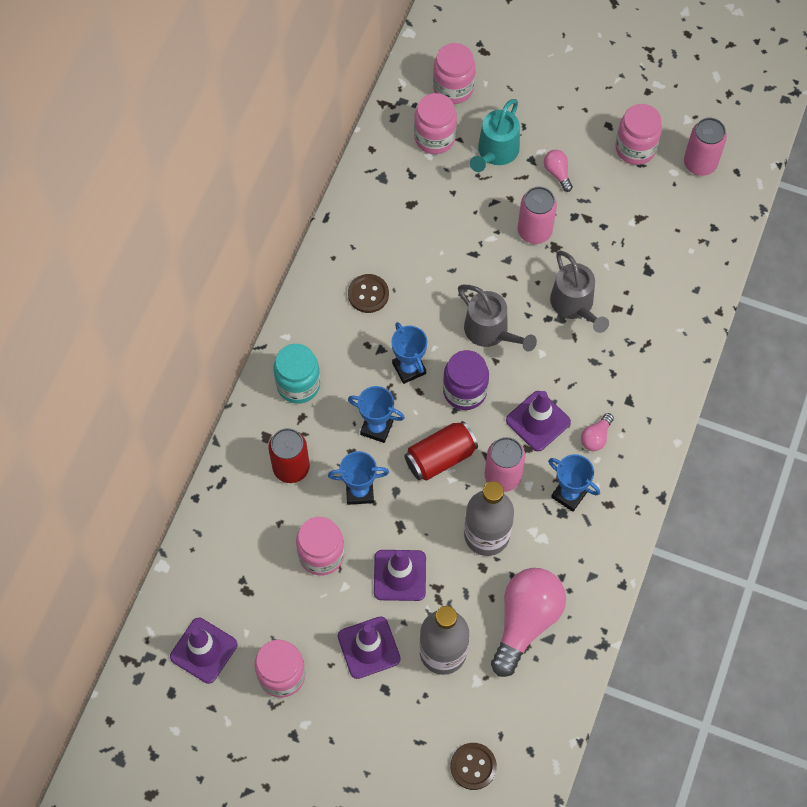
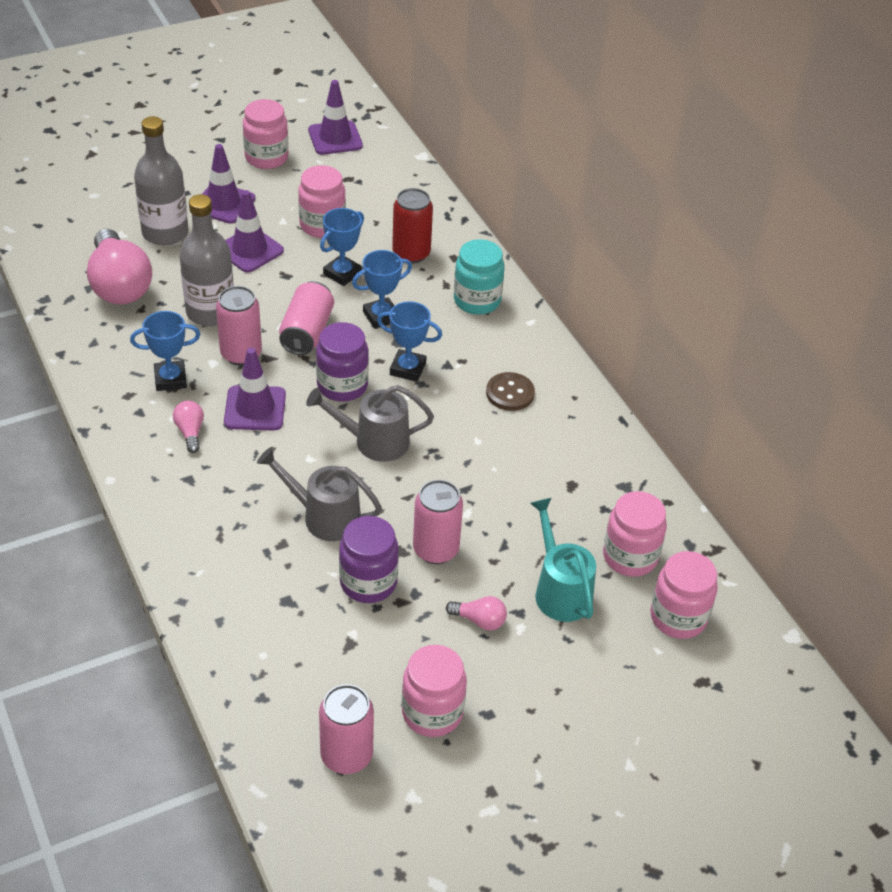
camera: 130 degrees right, 20 degrees down
red can [404,421,478,481] -> pink can [279,281,334,355]
brown button [450,743,497,790] -> none
none -> purple jar [339,516,399,603]

